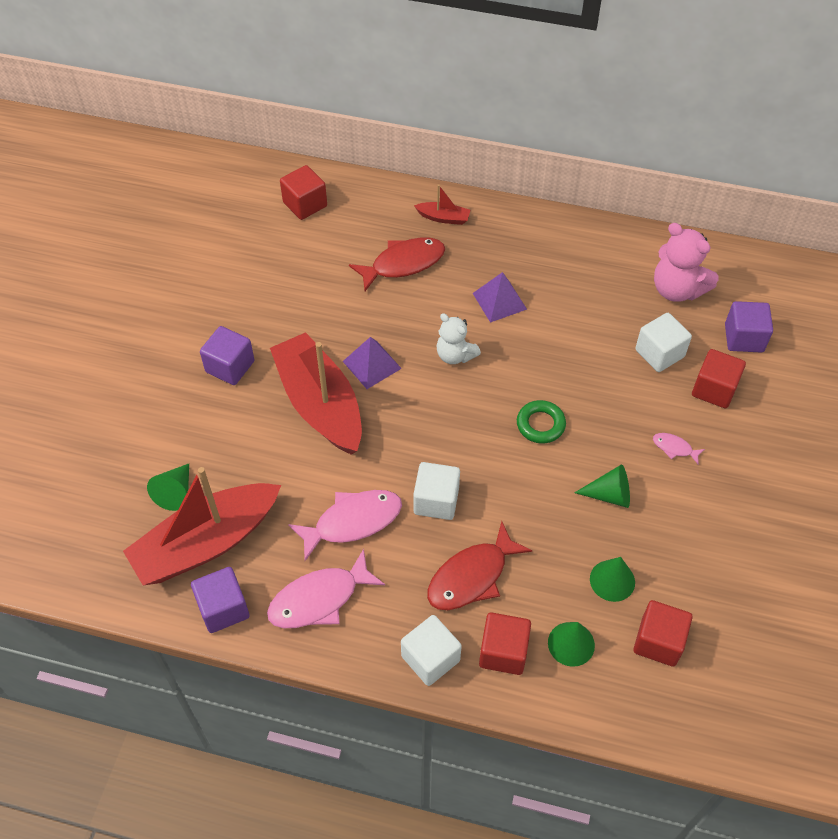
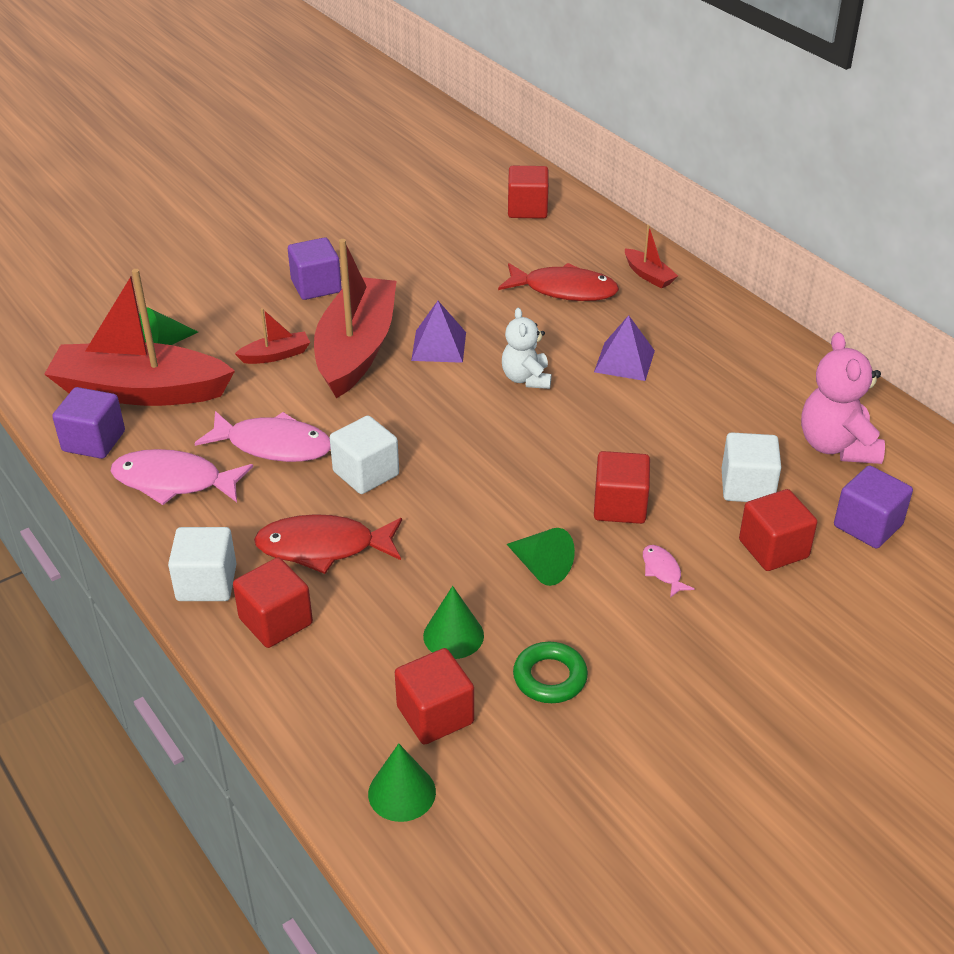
camera: 40 degrees right, 15 degrees down
green ring [517,400,566,444] -> green ring moved to [513,642,588,703]
green cone [548,622,595,667] -> green cone moved to [368,743,436,822]
none -> red boat [235,308,310,364]
none -> red cube [594,451,650,524]

